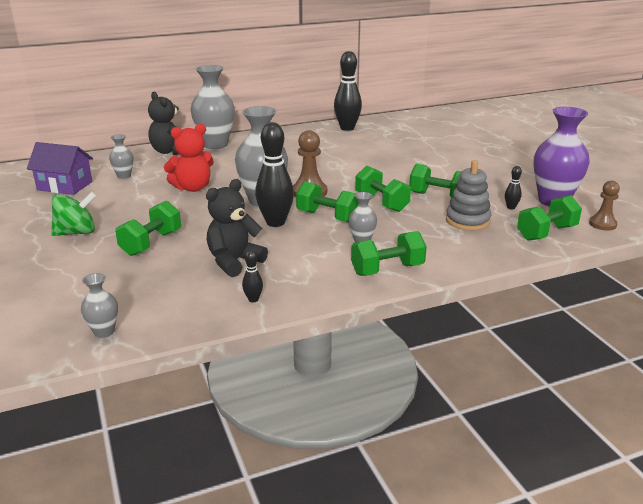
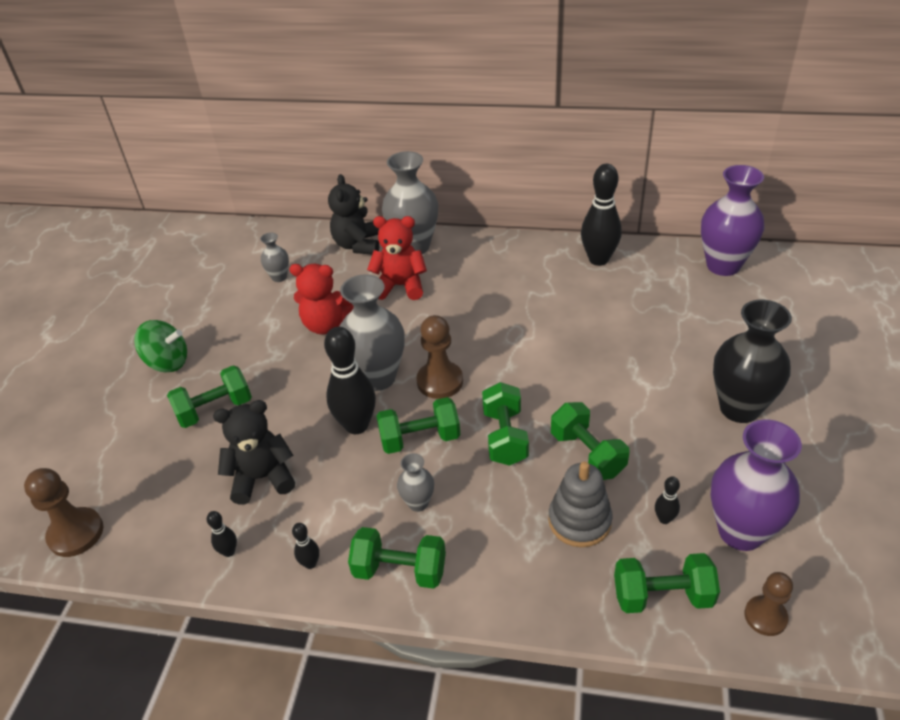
camera: 35 degrees right, 15 degrees up
purple house [27,142,93,195] -> none
grey vase [81,273,118,338] -> brown pawn [24,468,103,557]
green dumbbell [296,181,359,222] -> green dumbbell turned 75 degrees counterclockwise [376,397,460,454]
none -> black bowling pin [292,523,319,569]
none -> red teddy bear [367,216,427,300]
none -> purple vase [701,165,765,276]
none -> black vase [713,300,792,423]

